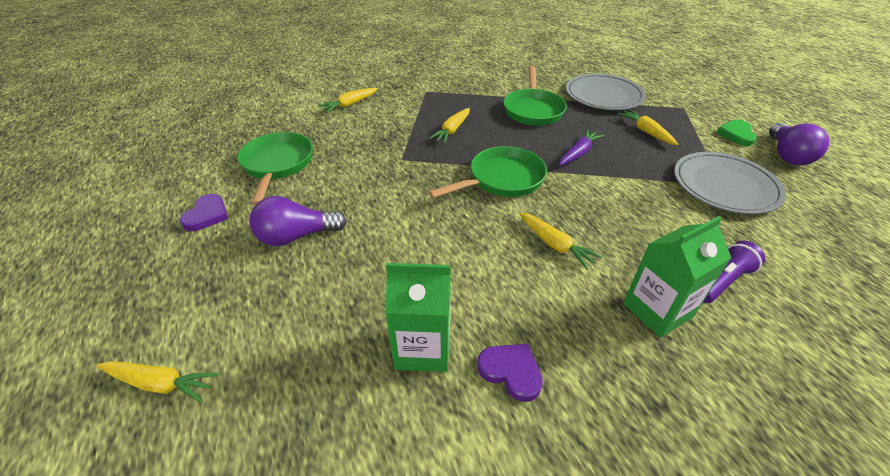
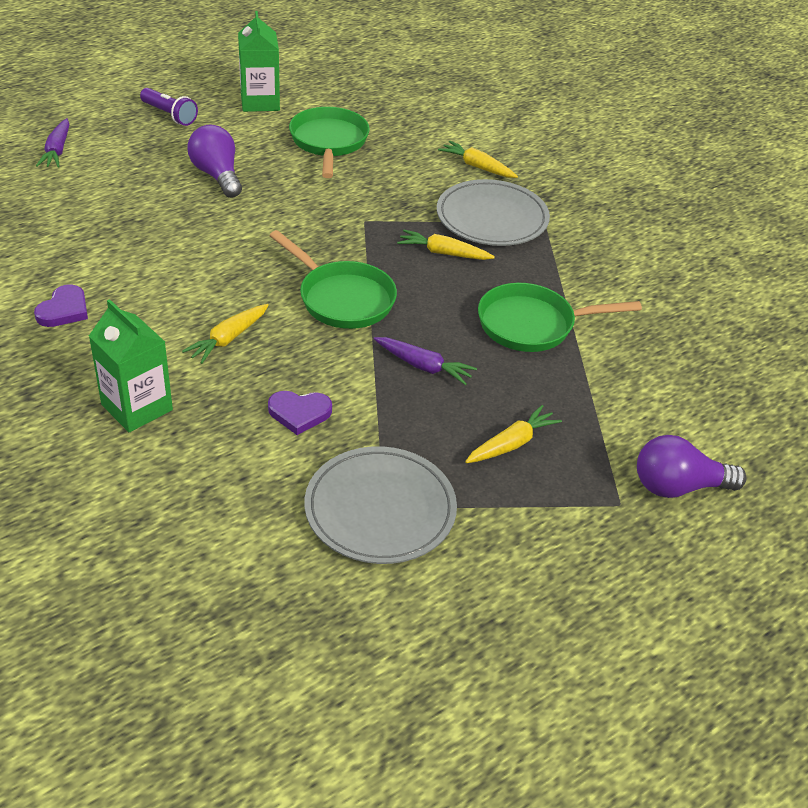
camera: 75 degrees right, 0 degrees up
yellow carrot [96,361,219,403] -> purple carrot [36,118,70,168]
purple heart [180,194,228,231] -> purple heart moved to [268,391,332,435]
green pan [237,132,313,206] -> green pan turned 75 degrees counterclockwise [289,107,370,178]
green carton [385,263,451,372] -> green carton moved to [238,11,280,112]
grey plate [566,73,646,110] -> grey plate moved to [437,179,550,246]
purple flashlight [703,241,765,303] -> purple flashlight moved to [140,88,198,126]
green heart [716,120,757,146] -> none
purple light bulb [769,123,829,165] -> purple light bulb moved to [637,435,747,498]

